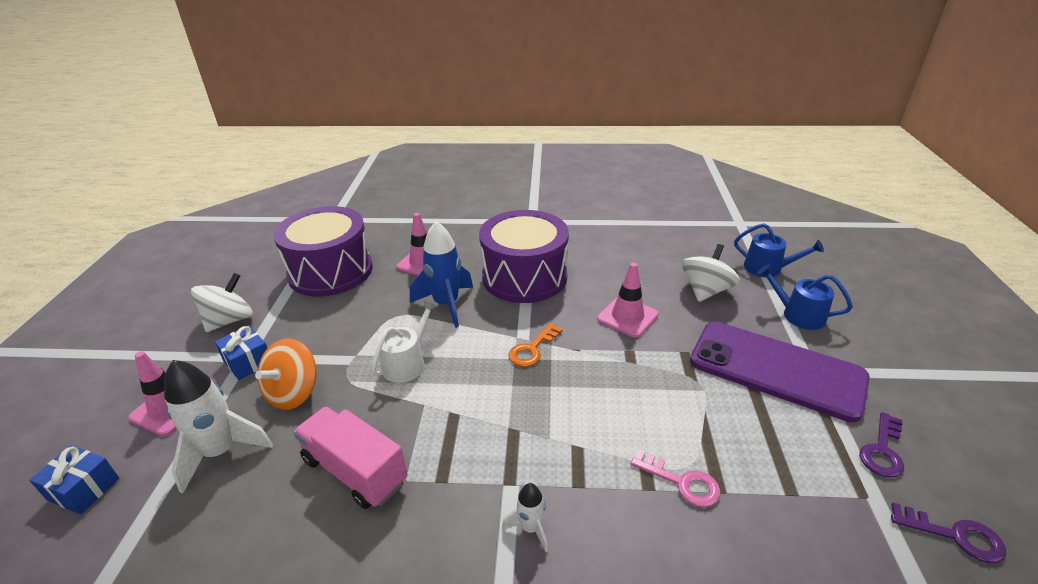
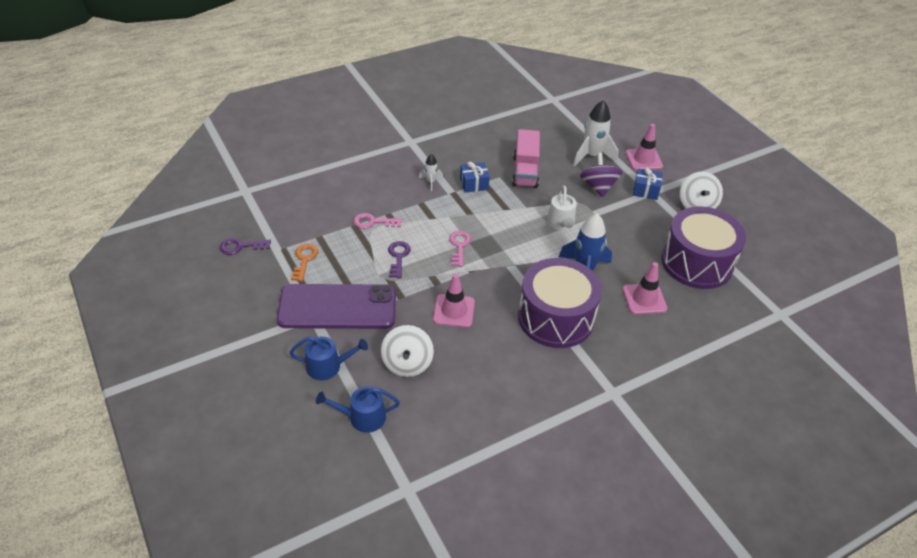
camera: 145 degrees right, 10 degrees up
blue gift [29,445,120,515] -> blue gift moved to [460,162,490,192]
orange spinning top [255,338,316,410] -> purple spinning top [580,153,623,198]
pink truck [293,406,408,509] -> pink truck turned 90 degrees clockwise [512,129,540,188]
orange key [508,323,563,367] -> orange key moved to [291,244,318,281]
purple key [859,412,904,478] -> purple key moved to [388,241,411,278]
none -> pink key [449,231,471,267]

